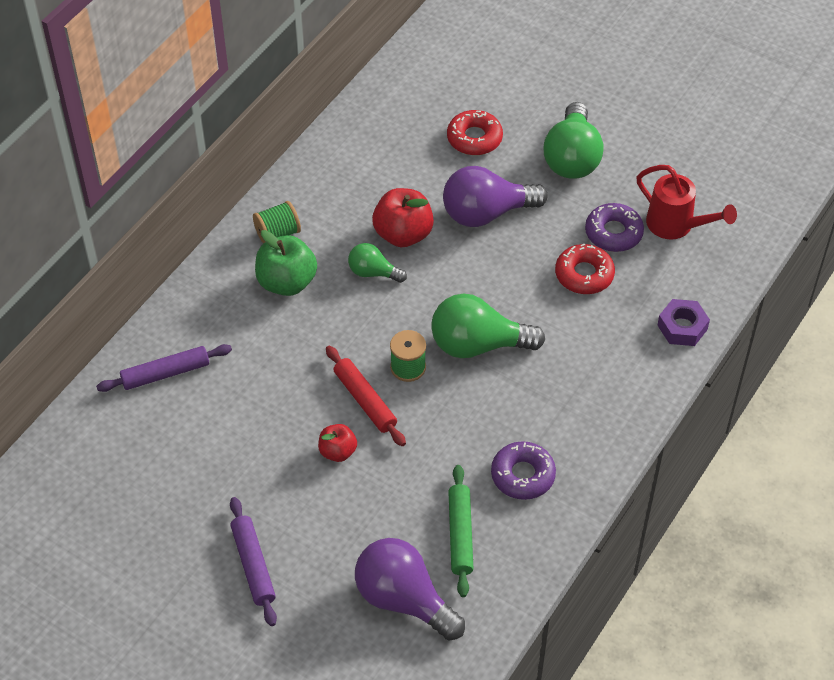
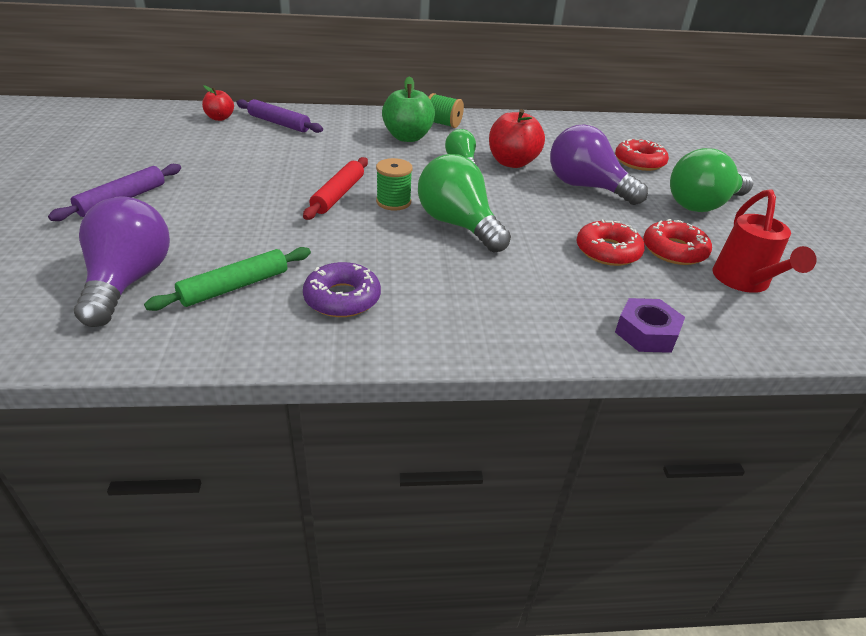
camera: 50 degrees right, 15 degrees down
red apple [318,424,357,462] -> red apple moved to [202,85,234,121]
purple donut [585,203,644,252] -> red donut [643,219,712,265]

